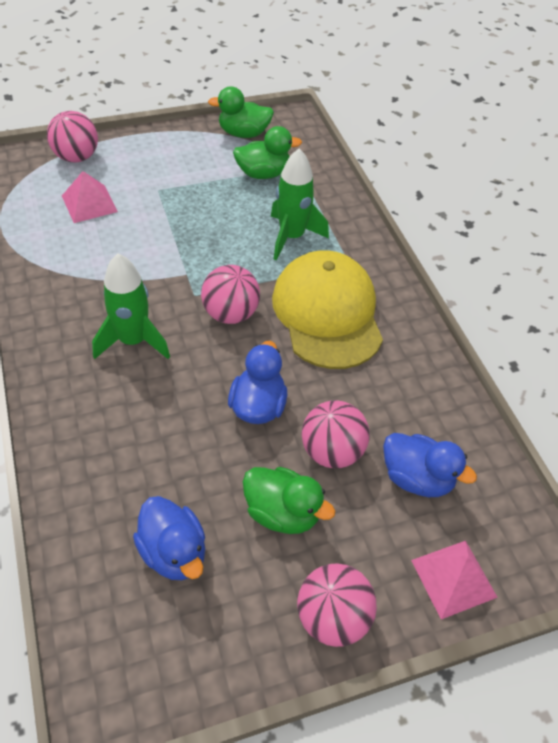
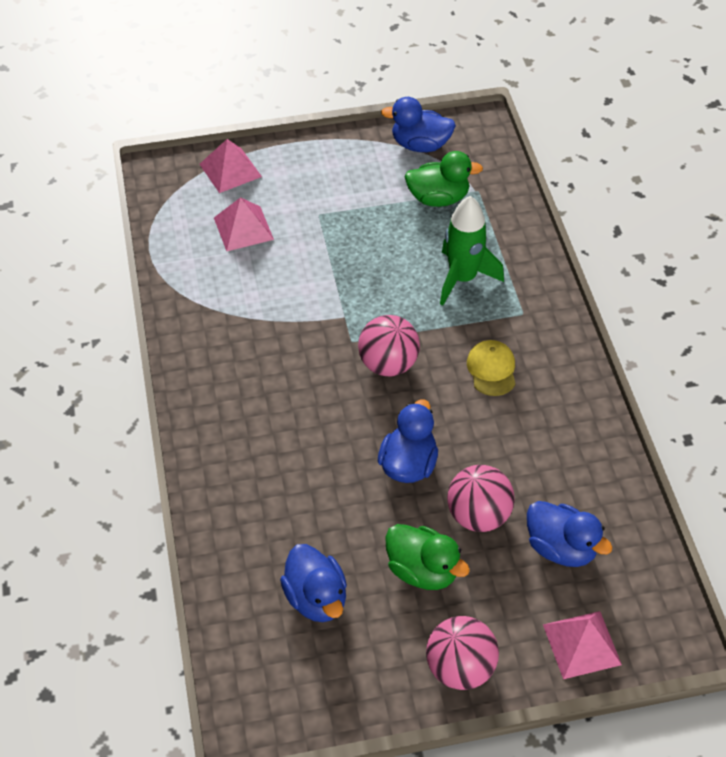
camera: 10 degrees right, 0 degrees up
pink ball [47,111,98,163] -> pink pyramid [199,139,262,193]
green rocket [92,254,170,359] -> none
green duck [208,86,274,138] -> blue duck [381,97,456,152]
yellow cap [272,250,383,369] -> yellow cap [467,340,515,396], size x0.43

